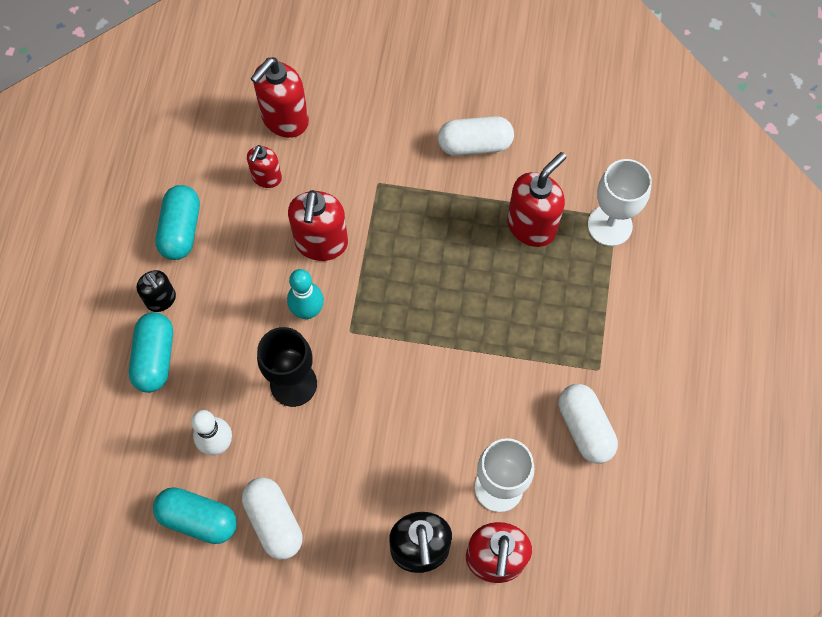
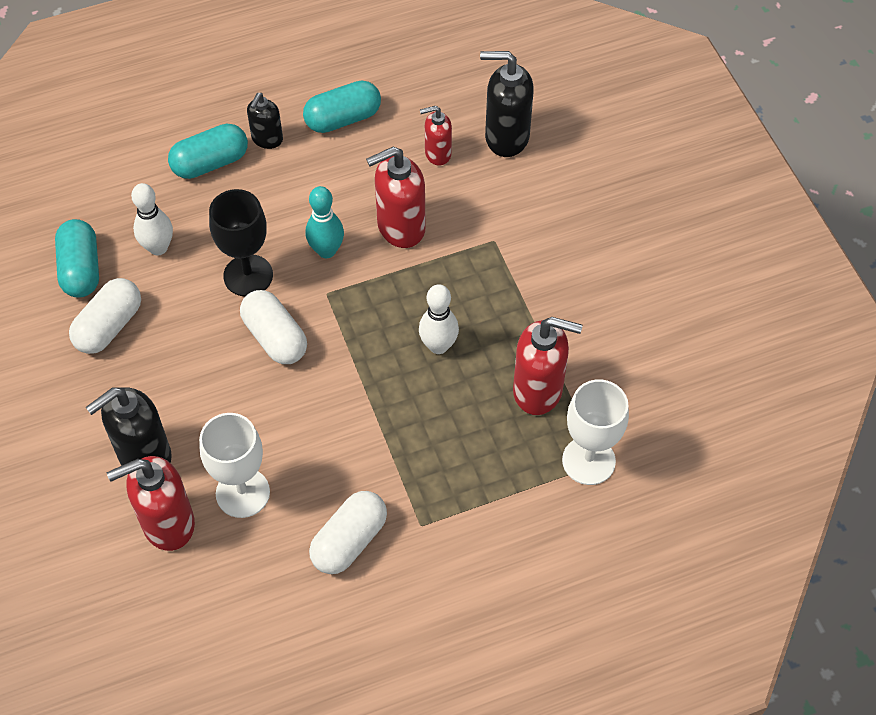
camera: 60 degrees right, 10 degrees down
red soap dispenser [250,57,309,138] -> black soap dispenser [480,51,534,157]
white capsule [438,116,514,156] -> white capsule moved to [240,290,307,364]
none -> white bowling pin [419,284,459,354]

